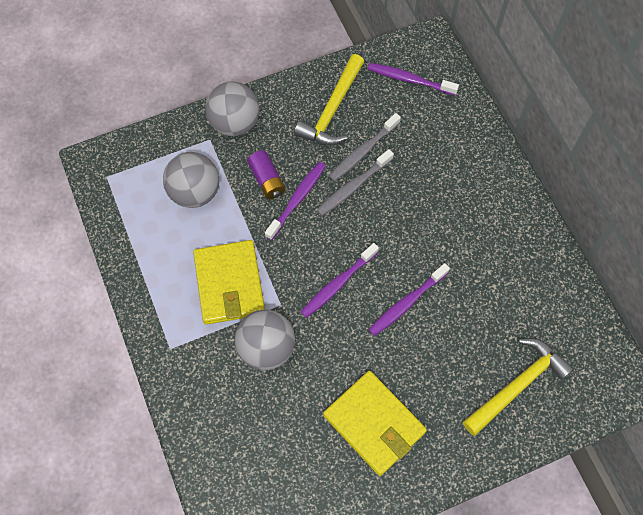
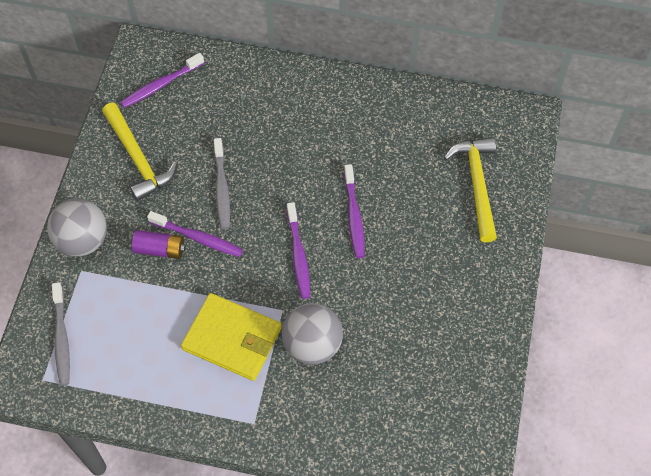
camera: 55 degrees left, 5 degrees down
grey ball [163,152,219,208] -> none
purple toothbrush [265,162,326,240] -> purple toothbrush turned 135 degrees clockwise [147,211,243,257]
yellow wallet [323,371,427,476] -> none
grey toothbrush [329,113,401,181] -> grey toothbrush moved to [52,282,70,386]

